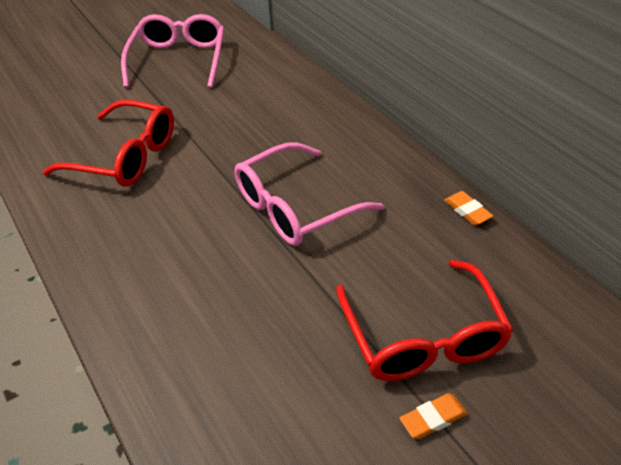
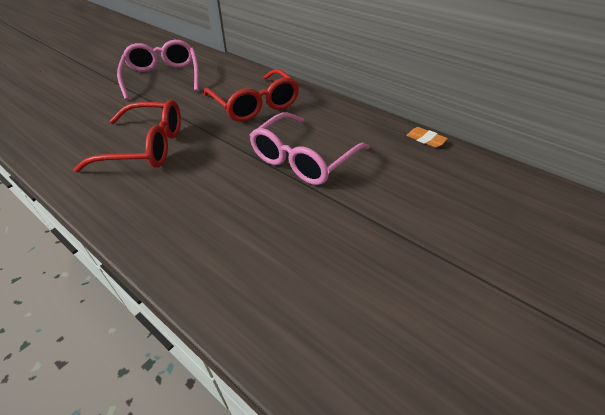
camera: 20 degrees left, 0 degrees up
red glasses [336,260,513,381] -> red glasses moved to [204,69,299,122]
orange eraser [400,393,468,439] -> none

